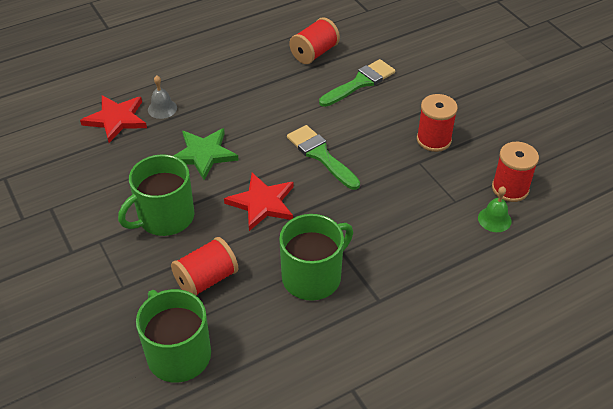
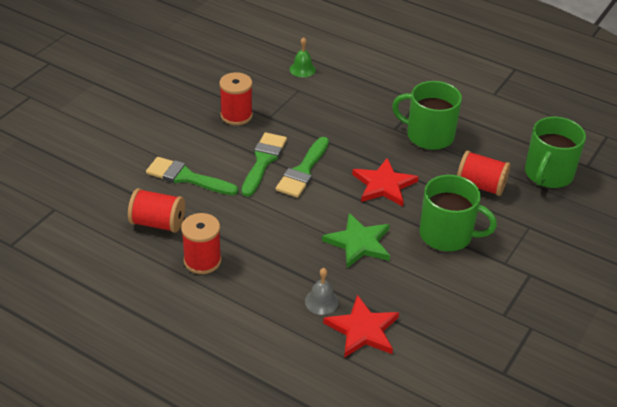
camera: 120 degrees left, 5 degrees down
red spool [492,142,539,202] -> red spool moved to [181,213,221,274]
none -> green brush [242,132,287,197]

